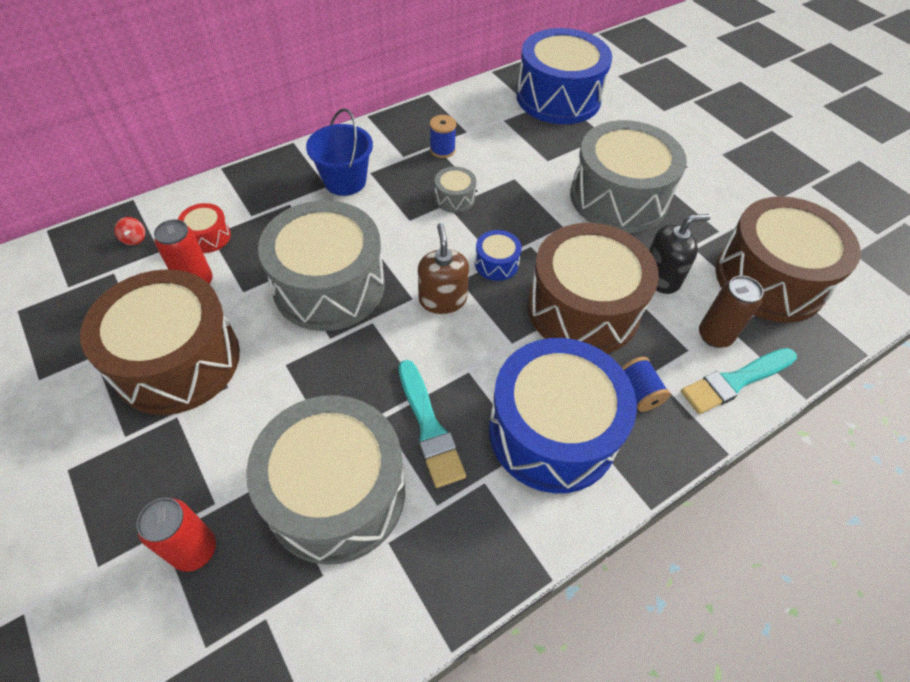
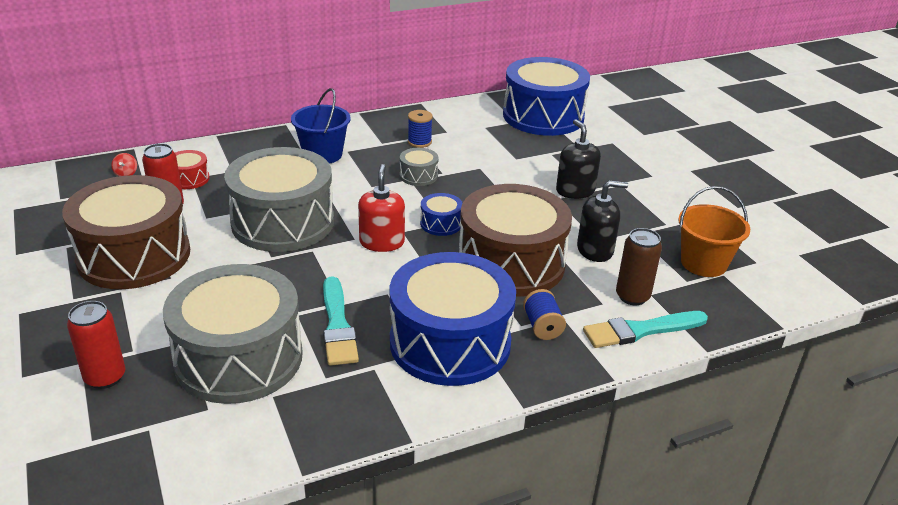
camera: 10 degrees right, 20 degrees down
brown soap dispenser [418,223,469,314] -> red soap dispenser [358,164,405,252]
grey drum [570,120,687,233] -> black soap dispenser [556,119,601,199]
brown drum [715,196,861,323] -> orange bucket [678,186,750,277]

